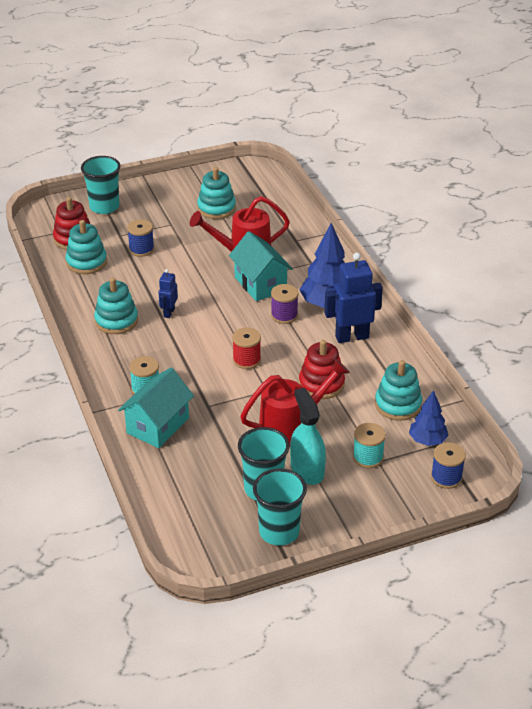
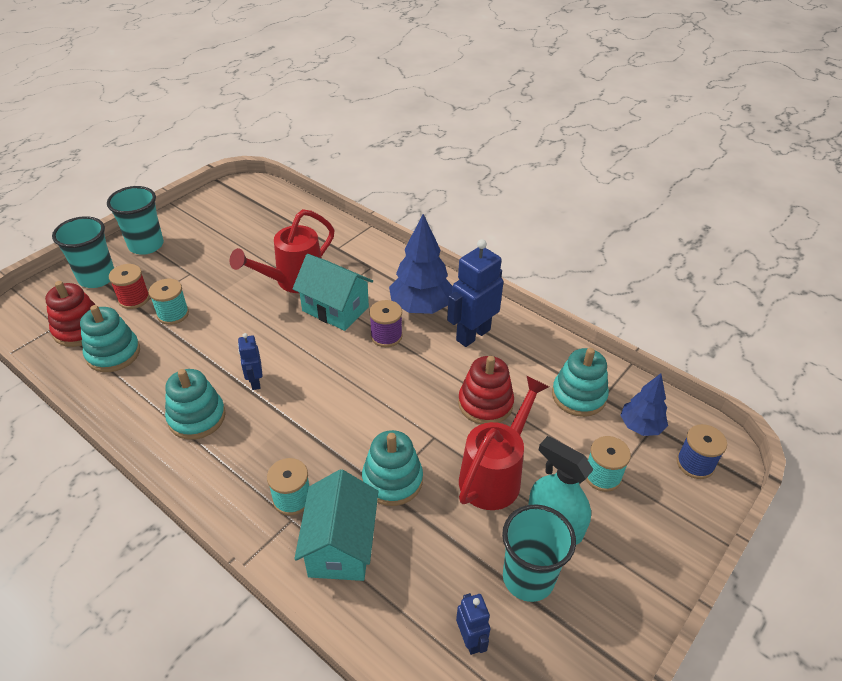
camera: 30 degrees left, 5 degrees up
blue spool [127,219,154,257] -> turquoise spool [149,279,189,325]
turquoise stacking toy [197,167,236,219] -> turquoise stacking toy moved to [362,430,423,506]
red spool [232,327,261,369] -> red spool moved to [109,264,150,309]
turquoise cup [253,468,307,546] -> turquoise cup moved to [107,186,164,255]
none -> blue robot [456,593,490,655]

